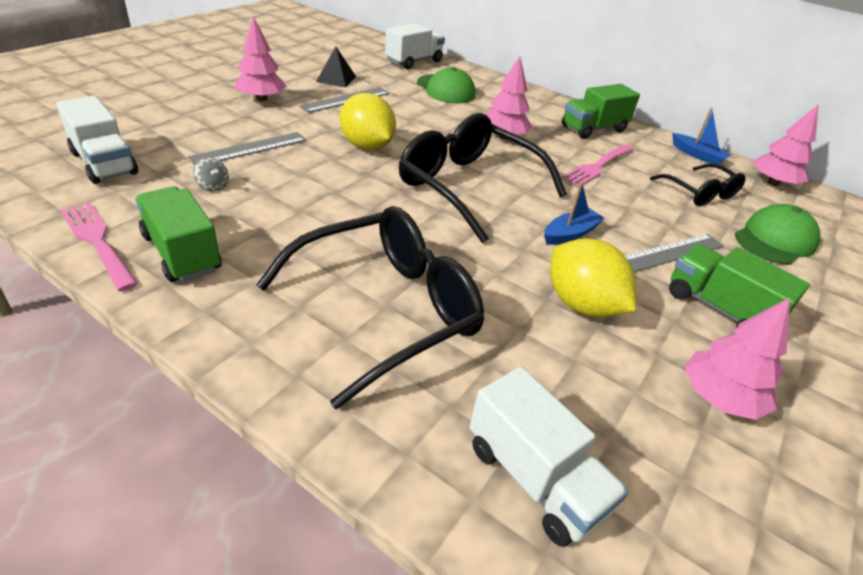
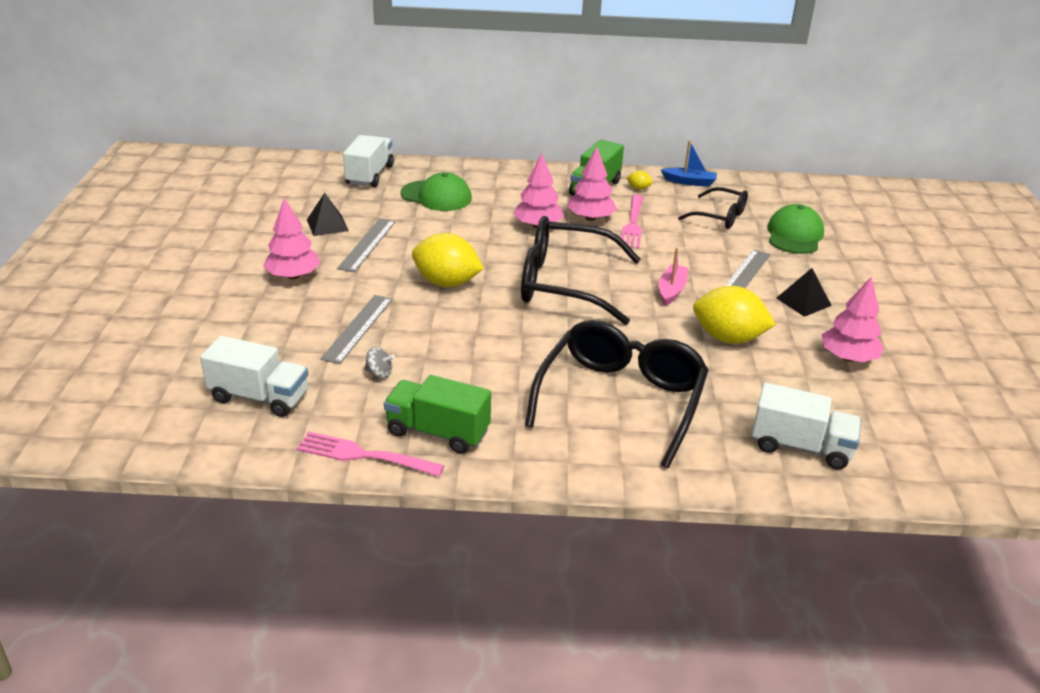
camera: 30 degrees left, 5 degrees down
blue boat [544,182,605,245] -> pink boat [659,248,688,306]
green truck [669,244,810,328] -> black pyramid [777,268,832,317]
pink tree [753,104,819,186] -> pink tree moved to [567,147,617,221]
none -> yellow lemon [626,171,653,190]

